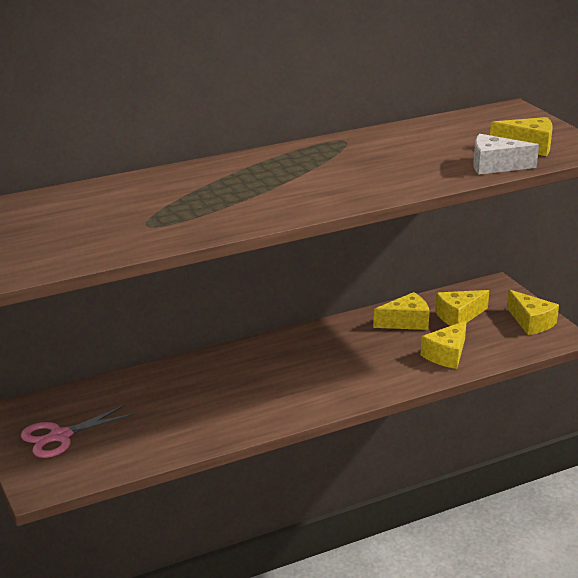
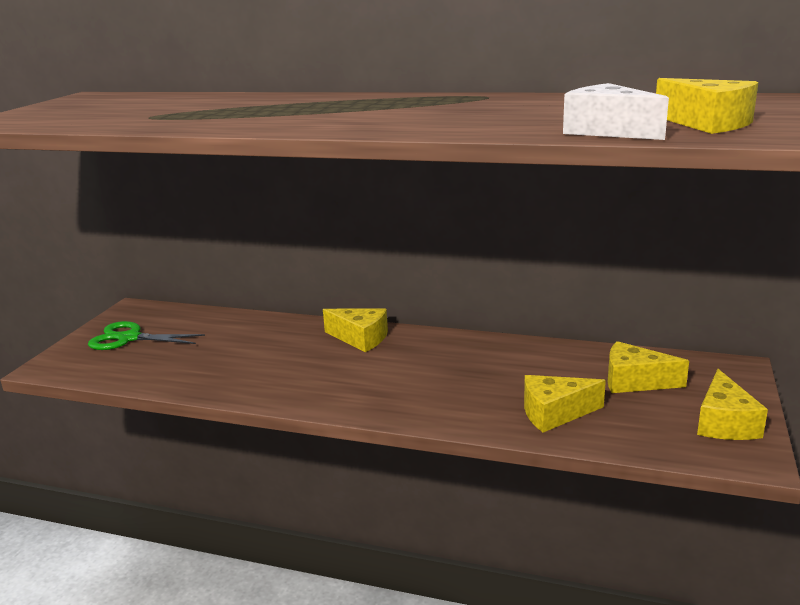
camera: 45 degrees right, 5 degrees down
pink scissors [21,405,134,458] -> green scissors [88,321,205,350]
yellow cheese [373,292,430,330] -> yellow cheese moved to [323,308,388,352]

